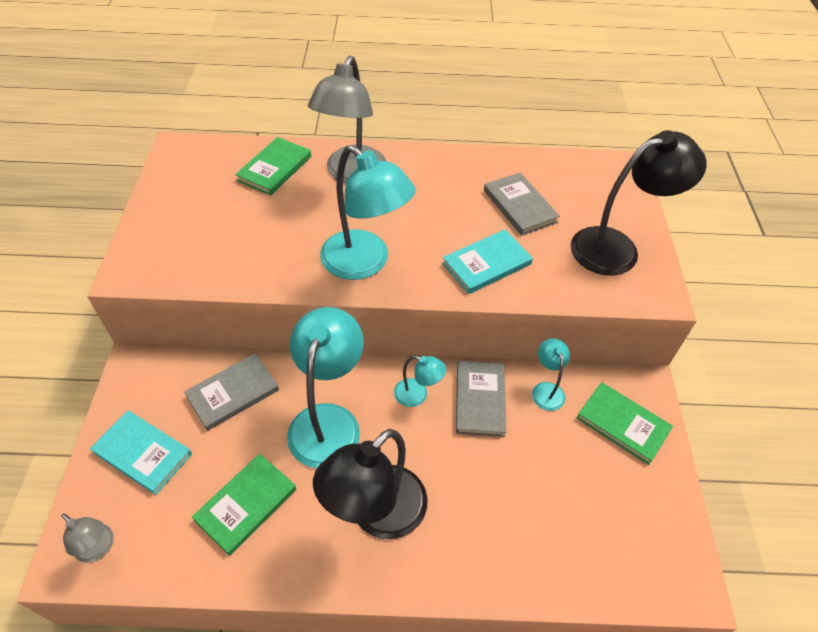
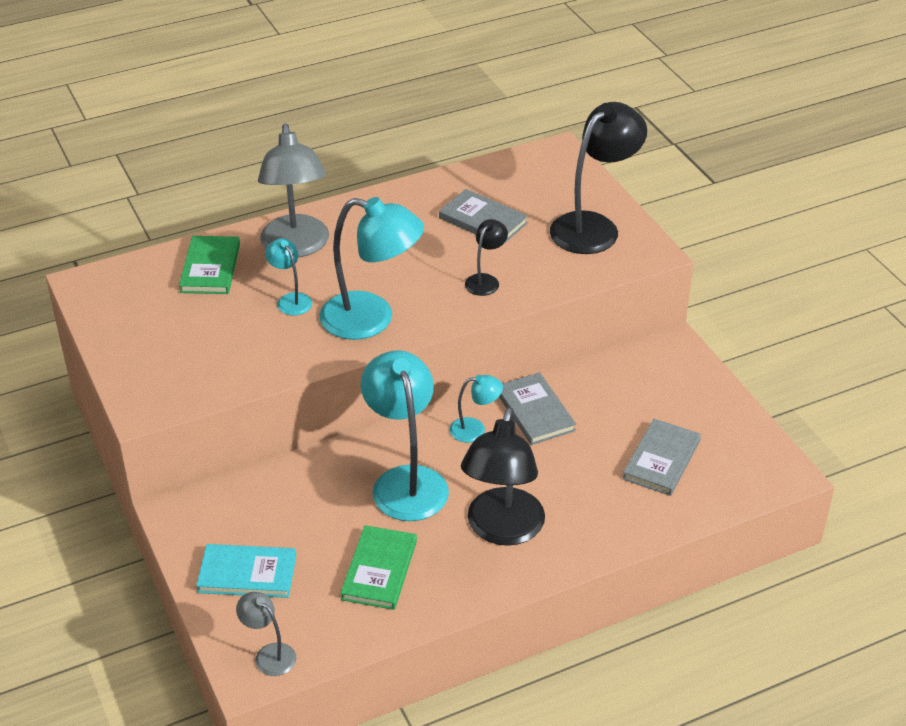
camera: 25 degrees left, 10 degrees down
grey lamp [62,514,114,563] -> grey lamp turned 150 degrees counterclockwise [236,592,296,676]
grey book [184,353,279,431] -> grey book moved to [622,419,701,496]
turquoise book [442,230,533,294] -> black lamp [465,219,508,296]
turquoise lamp [532,338,570,411] -> turquoise lamp moved to [265,238,312,316]
green book [577,382,673,465] -> none

